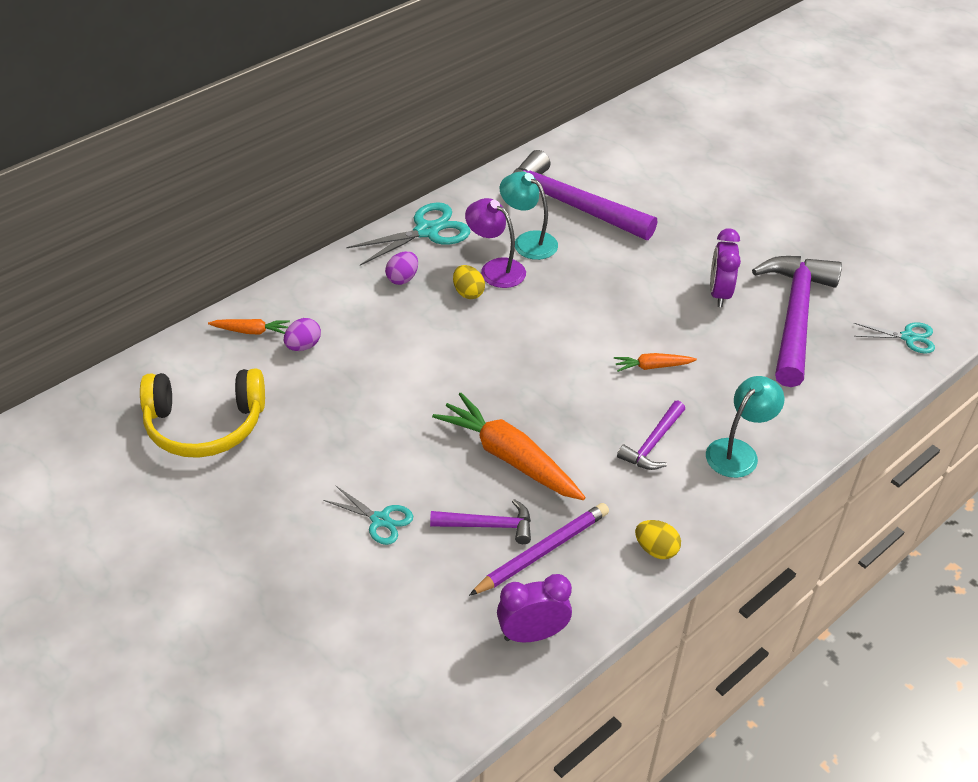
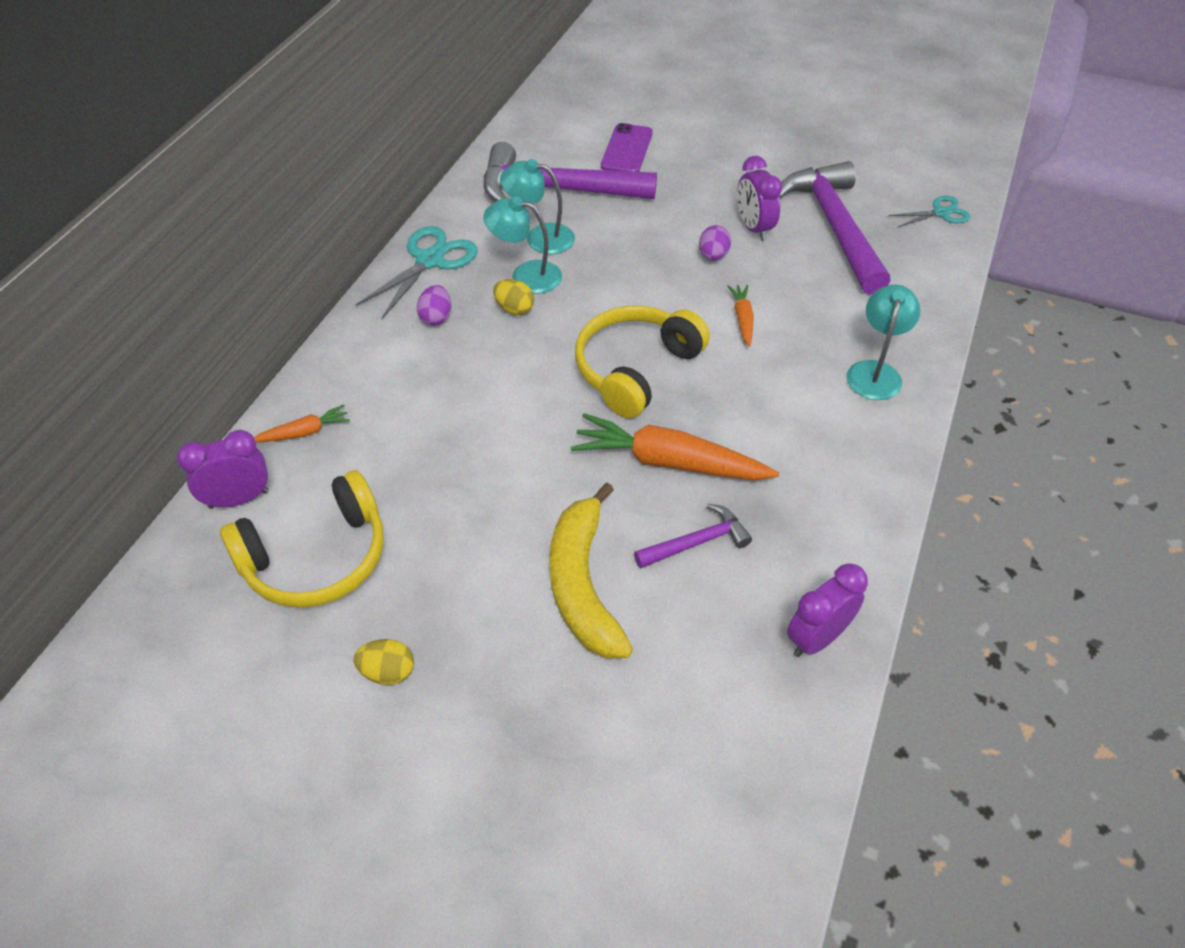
camera: 25 degrees left, 5 degrees up
purple egg [284,318,321,351] -> purple egg moved to [699,225,731,261]
turquoise scissors [323,485,413,545] -> yellow banana [549,483,633,658]
purple lamp [465,198,526,288] -> turquoise lamp [483,197,562,294]
purple pencil [469,503,609,596] -> none
orange carrot [614,353,697,372] -> orange carrot turned 120 degrees clockwise [727,285,754,347]
purple hammer [617,401,685,470] -> none
yellow egg [635,520,681,559] -> yellow egg moved to [354,639,414,685]
none -> purple clock [177,430,269,509]
none -> yellow headphones [575,306,710,418]
none -> purple phone [601,123,653,172]

